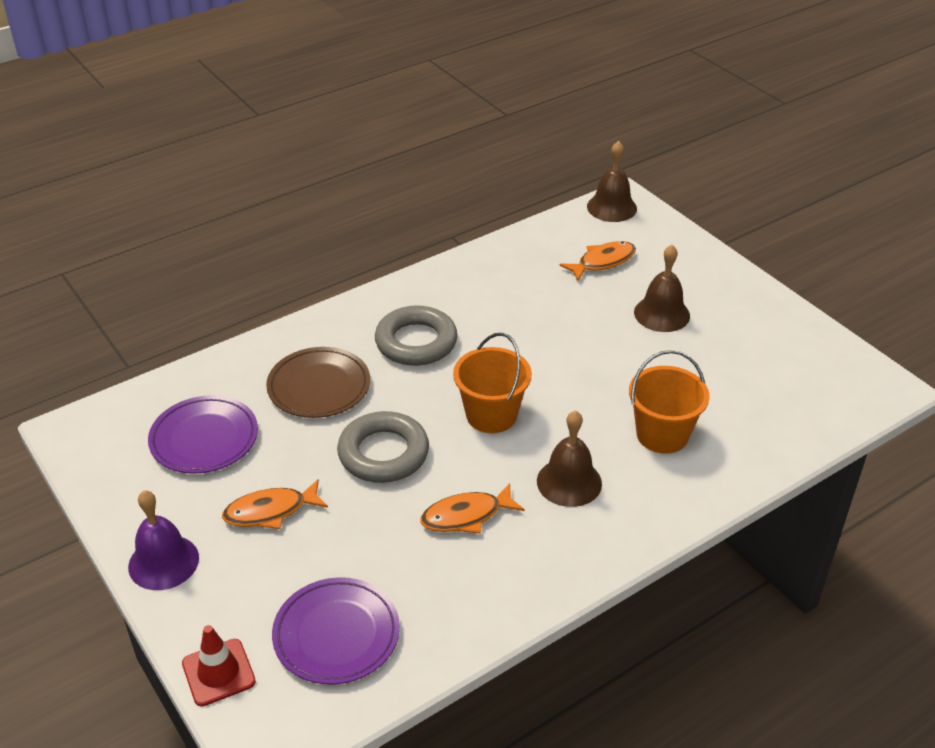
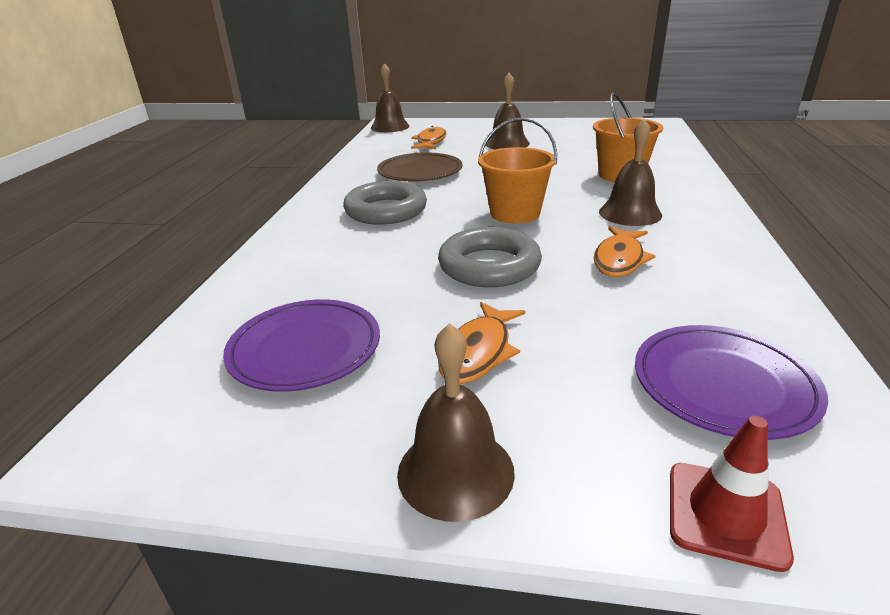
camera: 45 degrees left, 10 degrees down
purple bell [128,490,199,590] -> brown bell [397,323,515,522]
brown plate [266,347,370,418] -> brown plate moved to [377,152,463,182]

